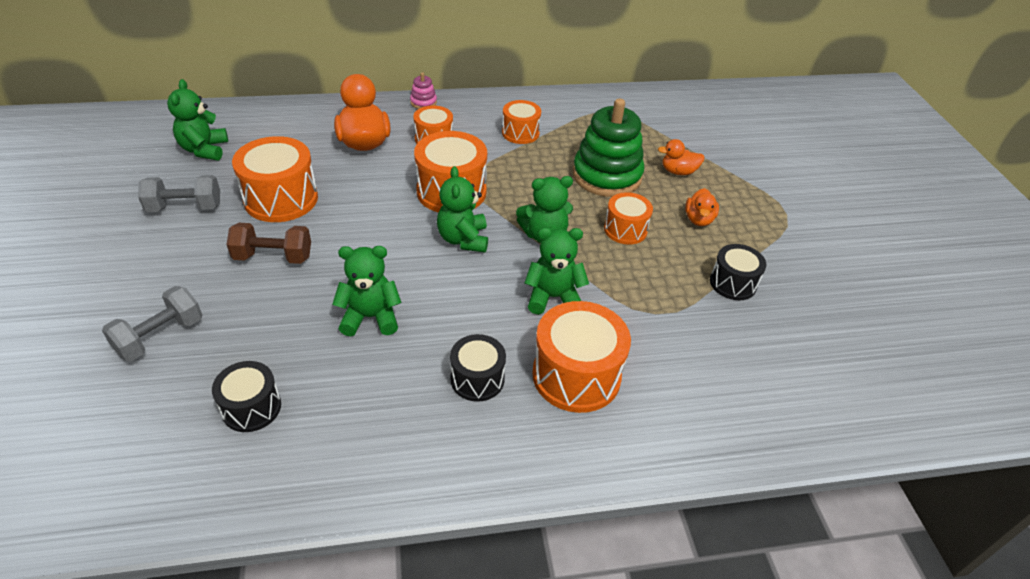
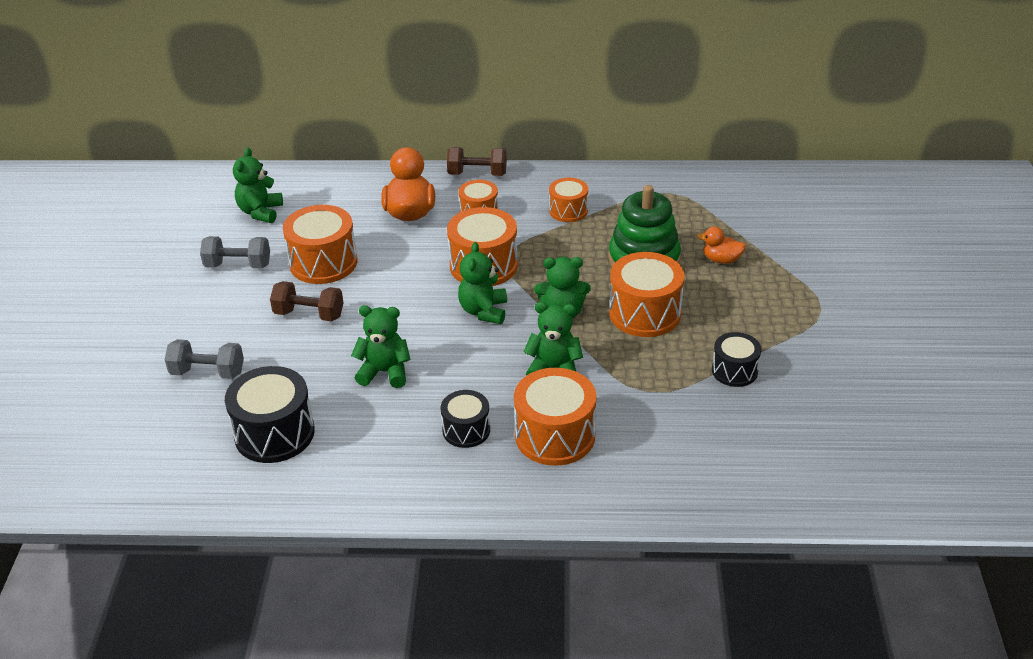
camera: 15 degrees right, 5 degrees down
grey dumbbell [102,286,202,361] -> grey dumbbell turned 45 degrees clockwise [165,339,244,379]
black drum [212,361,281,432] -> black drum [225,366,315,463], size x1.66
pink stacking toy [410,72,437,109] -> brown dumbbell [447,147,507,176]
orange drum [604,192,653,245] -> orange drum [609,252,684,337], size x1.66
orange duck [685,188,719,226] -> none

